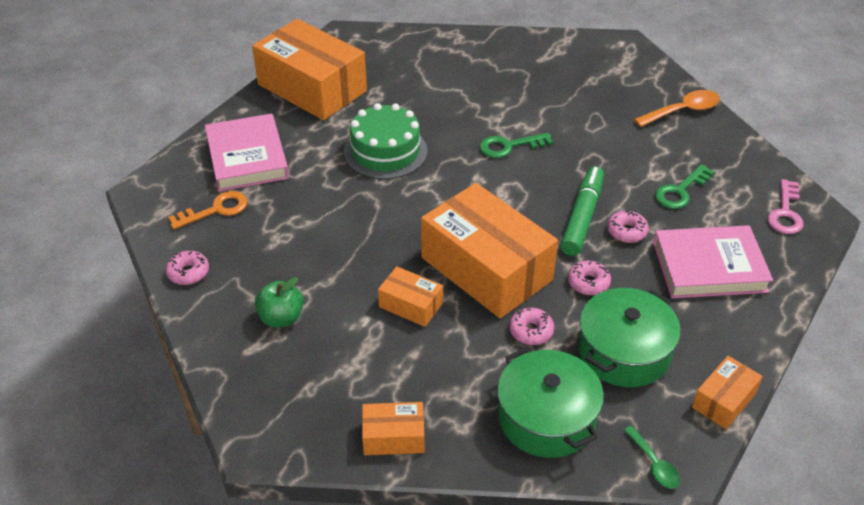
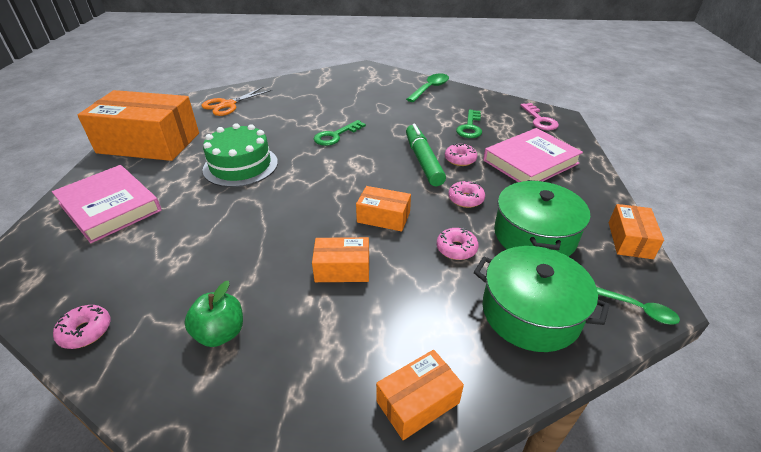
camera: 30 degrees left, 5 degrees down
orange key [168,191,248,230] -> none
orange box [421,183,558,318] -> orange box [356,186,411,232], size x0.46
orange spoon [634,90,720,127] -> green spoon [406,73,449,102]
none -> orange scissors [201,87,272,116]

